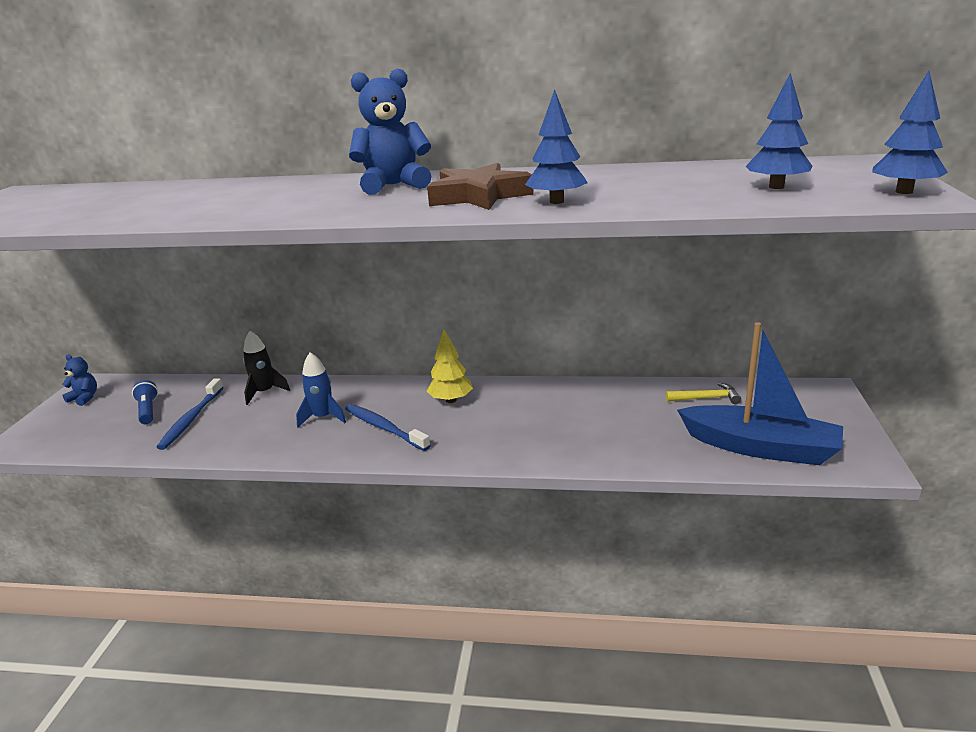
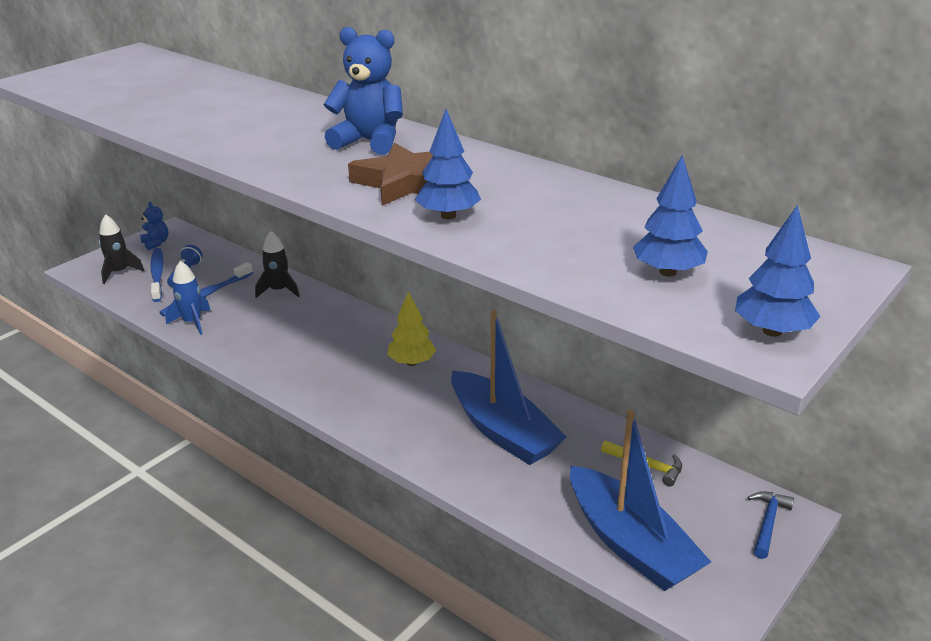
camera: 30 degrees right, 5 degrees up
blue rocket [296,352,346,427] -> blue rocket moved to [165,261,211,335]
blue toothbrush [345,404,431,451] -> blue toothbrush moved to [150,248,164,302]
none -> black rocket [99,214,144,284]
none -> blue boat [451,310,567,465]
none -> blue hammer [748,491,794,559]

